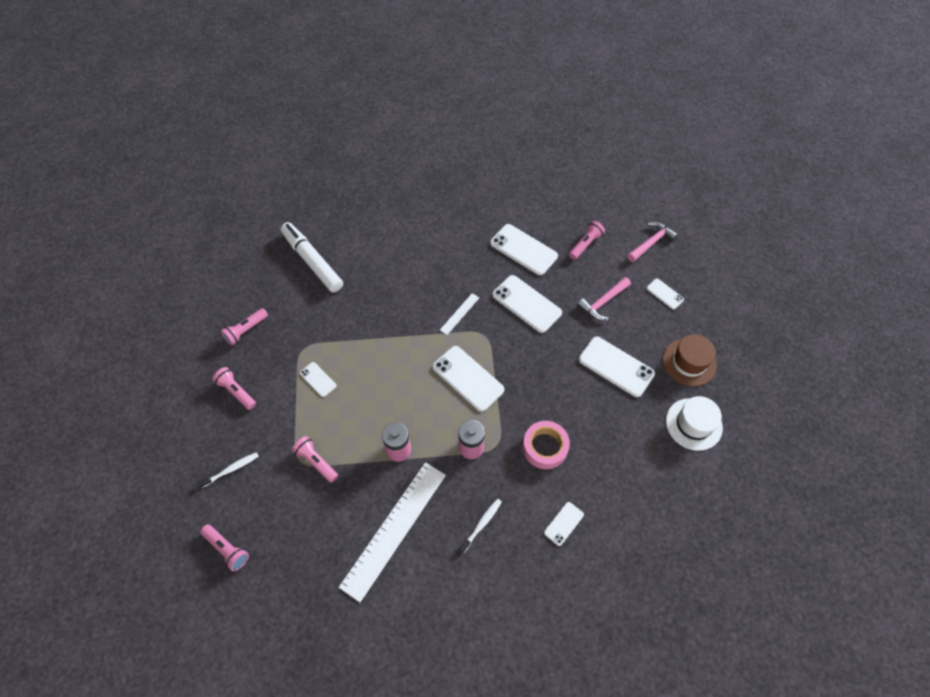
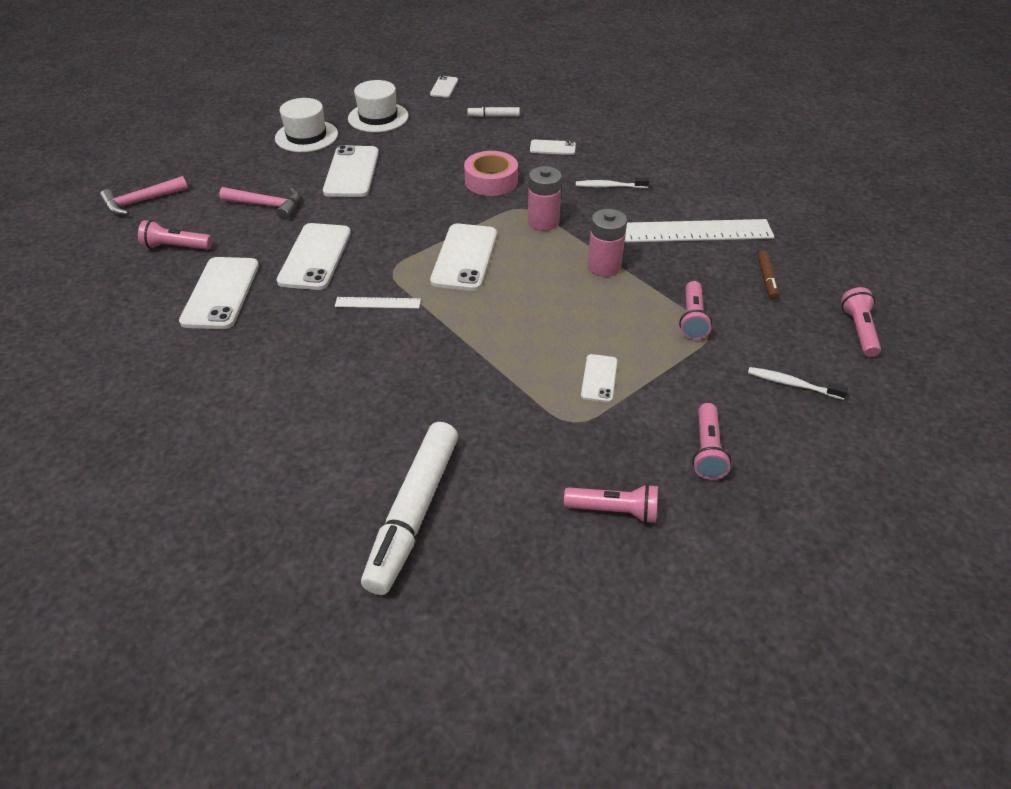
camera: 125 degrees left, 15 degrees down
pink hammer [627,222,678,262] -> pink hammer turned 45 degrees counterclockwise [100,176,188,215]
white phone [646,279,684,310] -> white phone moved to [430,76,458,98]
brown hat [663,334,717,386] -> white hat [275,98,338,152]
none -> white marker [467,106,520,117]
none -> brown marker [757,251,779,300]

